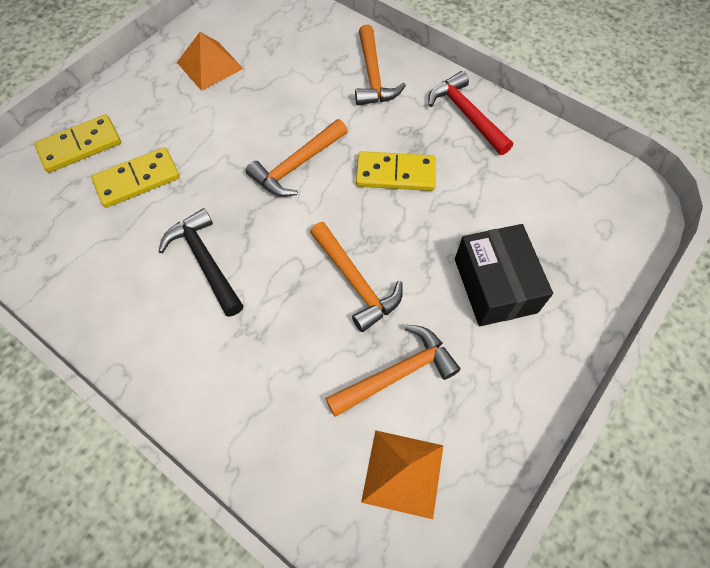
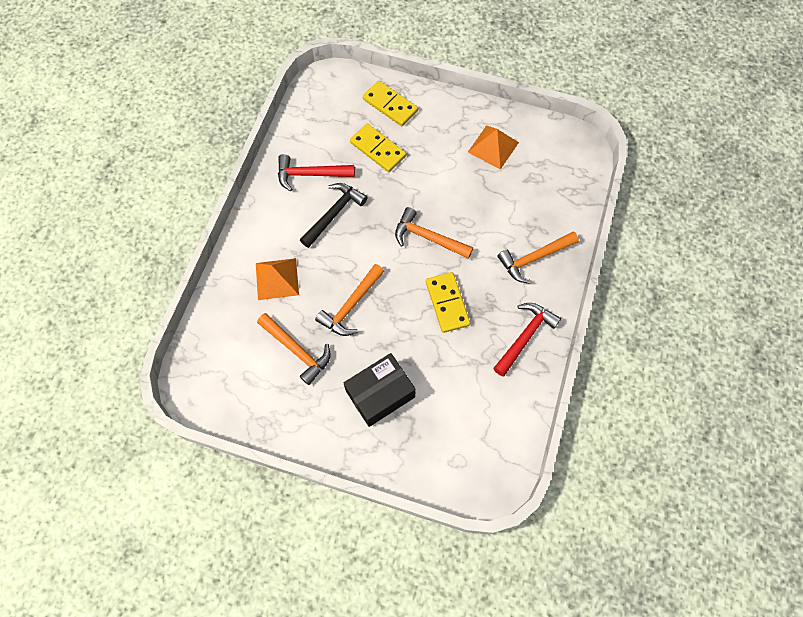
camera: 70 degrees right, 5 degrees up
orange pyramid [361,430,444,519] -> orange pyramid moved to [256,258,299,300]
none -> red hammer [278,154,355,191]

